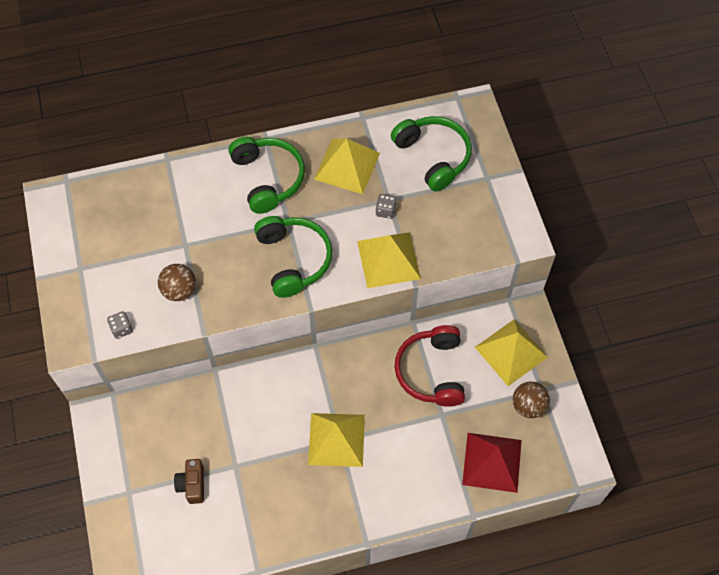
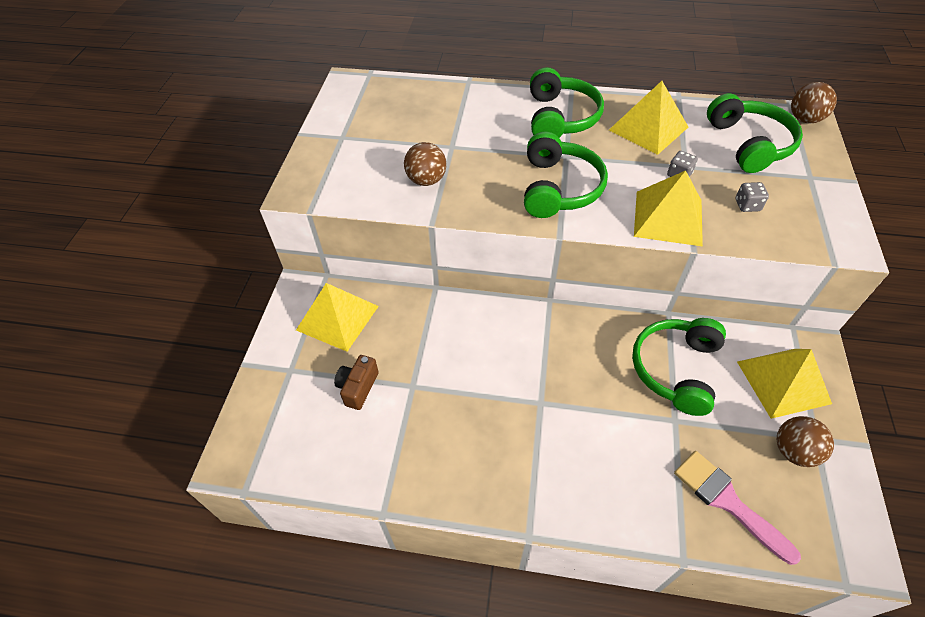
camera: 25 degrees right, 10 degrees down
grey dice [107,311,133,339] -> grey dice moved to [736,182,769,212]
yellow pyramid [308,413,365,467] -> yellow pyramid moved to [296,283,379,352]
red headphones [395,325,465,407] -> green headphones [632,318,726,416]
red pyramid [462,433,522,493] -> pink brush [674,451,801,565]
none -> brown ball [791,82,837,124]

